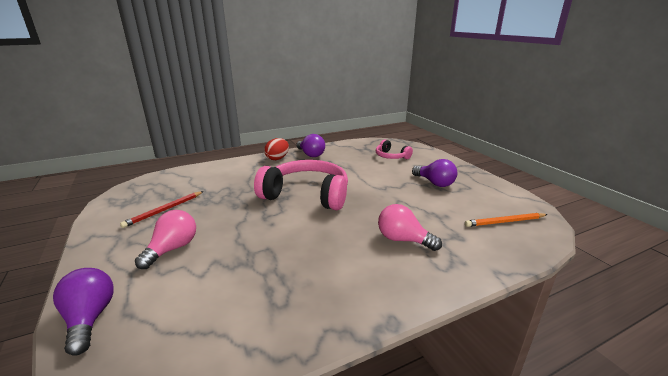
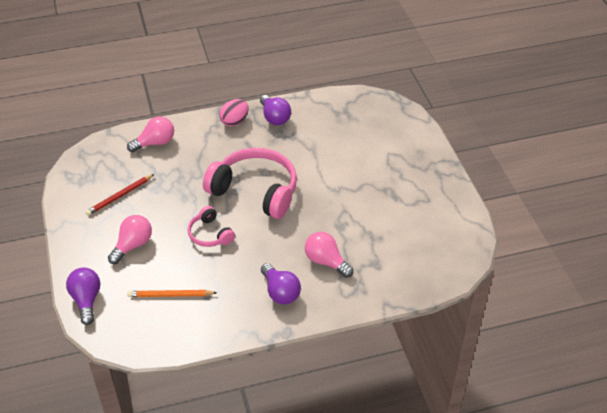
camera: 10 degrees right, 20 degrees up
red egg [264,138,289,160] -> pink egg [219,99,249,127]
pink headphones [376,140,413,159] -> pink headphones moved to [188,206,235,247]
purple light bulb [412,159,457,187] -> purple light bulb moved to [261,263,301,304]
orange pencil [465,213,548,227] -> orange pencil moved to [127,290,217,297]
none -> pink light bulb [127,116,174,152]

